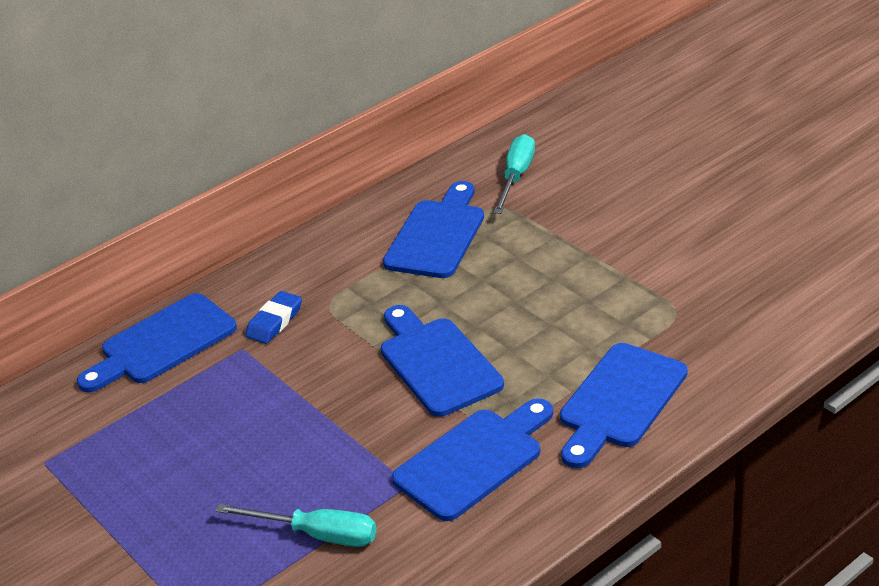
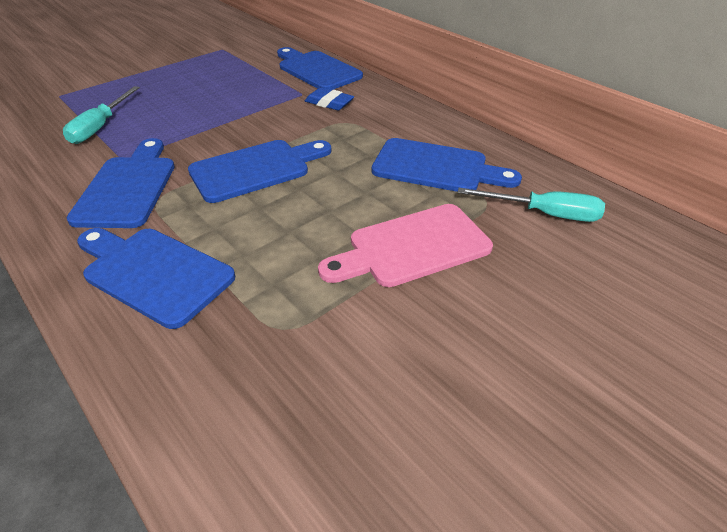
camera: 85 degrees right, 5 degrees up
blue cutting board [392,398,553,521] -> blue cutting board turned 135 degrees counterclockwise [67,138,175,228]
none -> pink cutting board [318,204,493,287]

